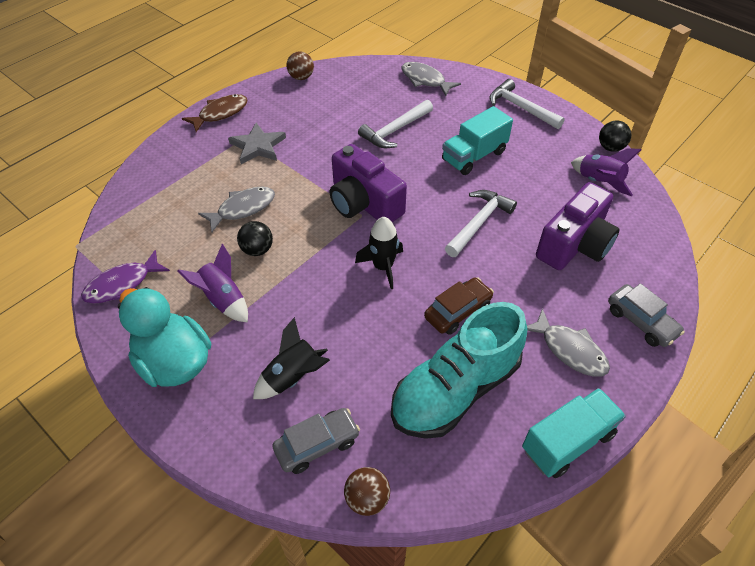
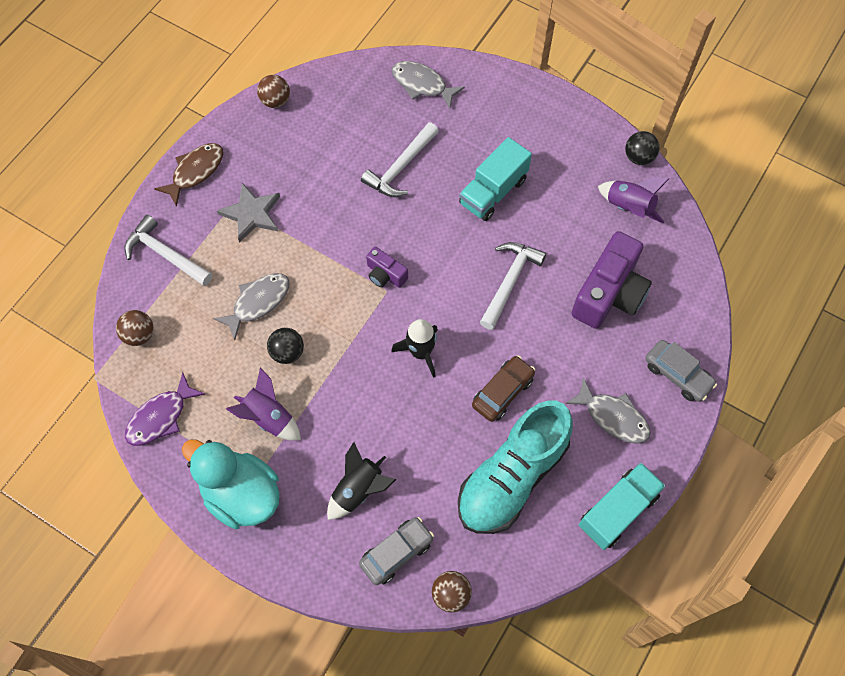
camera: 10 degrees left, 15 degrees up
purple camera [330,144,407,222] -> purple camera [366,247,408,288], size x0.49
white hammer [489,79,565,129] -> white hammer moved to [124,215,213,286]
none -> brown ball [116,310,153,346]

